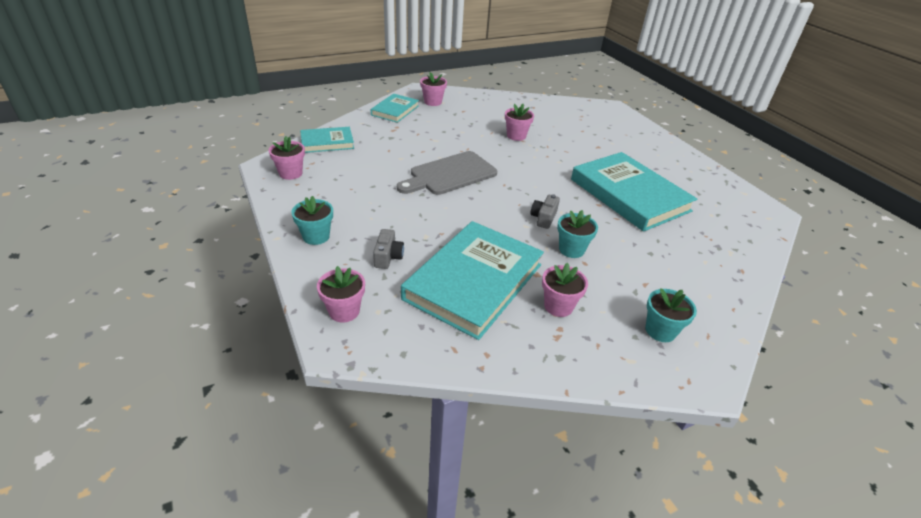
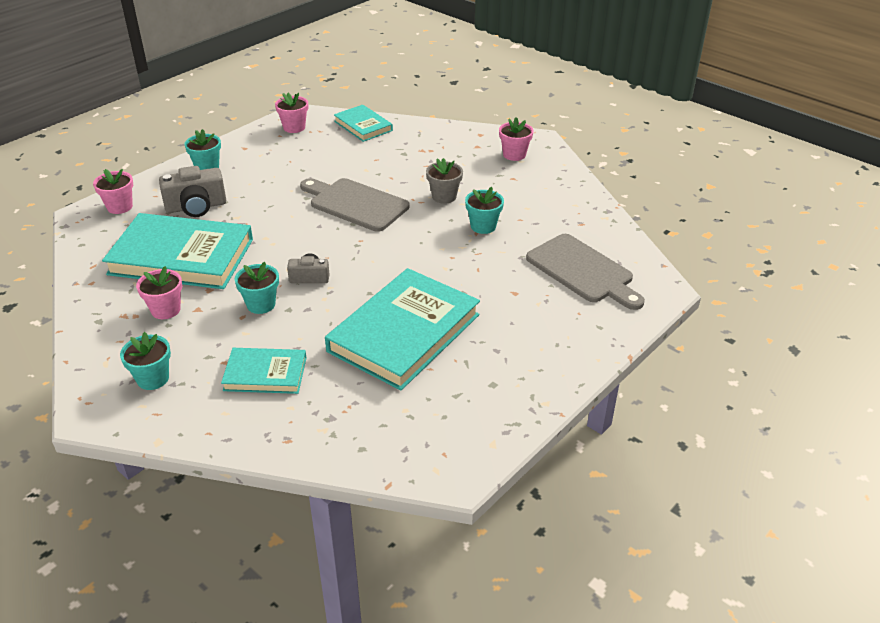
camera: 70 degrees right, 0 degrees up
turquoise book [371,94,419,123] -> turquoise book moved to [221,348,306,394]
grey camera [373,229,404,269] -> grey camera [159,166,226,217], size x1.69
pink flower pot [505,104,534,141] -> turquoise flower pot [465,187,504,234]
none -> grey flower pot [426,158,463,204]
none -> grey cutting board [526,234,645,310]

